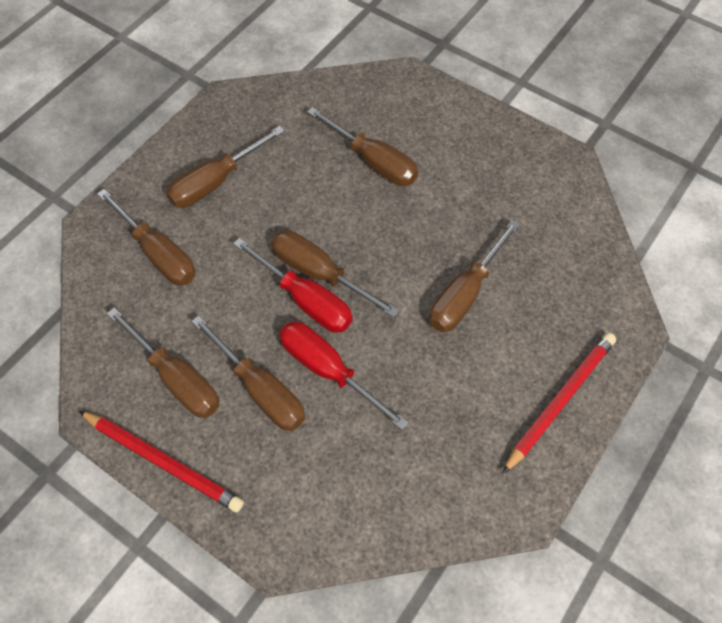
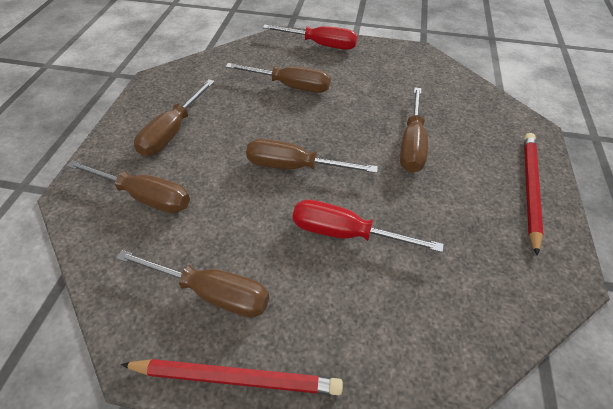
camera: 25 degrees left, 10 degrees down
brown screwdriver [191,315,305,431] -> none
red screwdriver [233,238,353,333] -> red screwdriver moved to [263,25,358,50]

